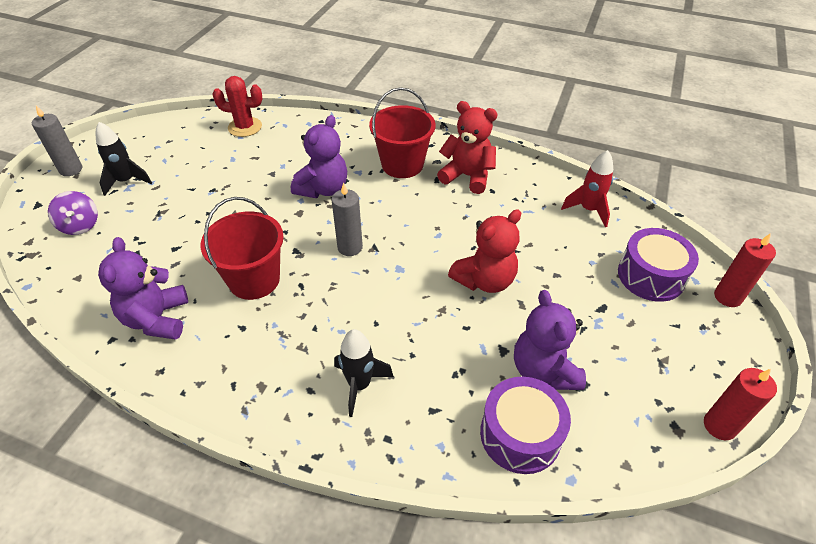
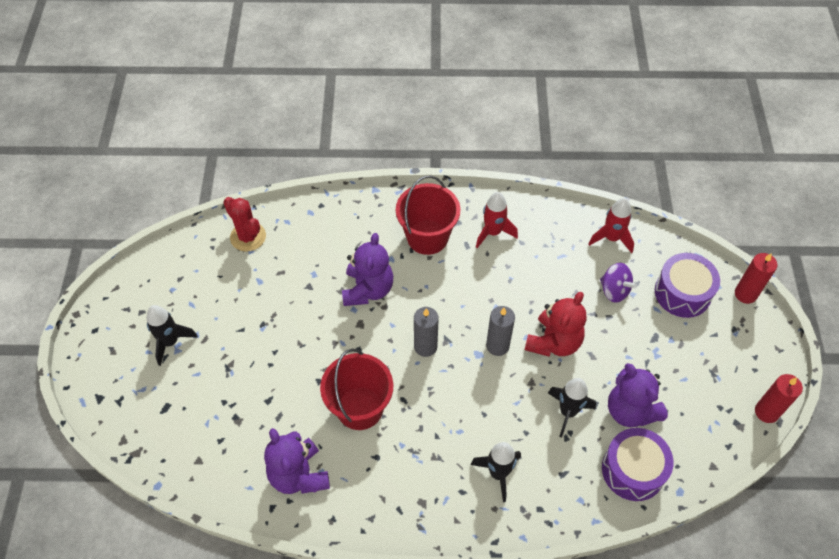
camera: 20 degrees left, 10 degrees up
grey candle [32,105,82,176] -> grey candle moved to [486,306,515,356]
purple spinning top [48,191,98,235] -> purple spinning top moved to [600,263,637,303]
red cactus [212,76,263,137] -> red cactus turned 60 degrees clockwise [223,197,266,252]
red teddy bear [437,101,497,194] -> red rocket [476,192,518,248]
none -> black rocket [548,378,596,438]

